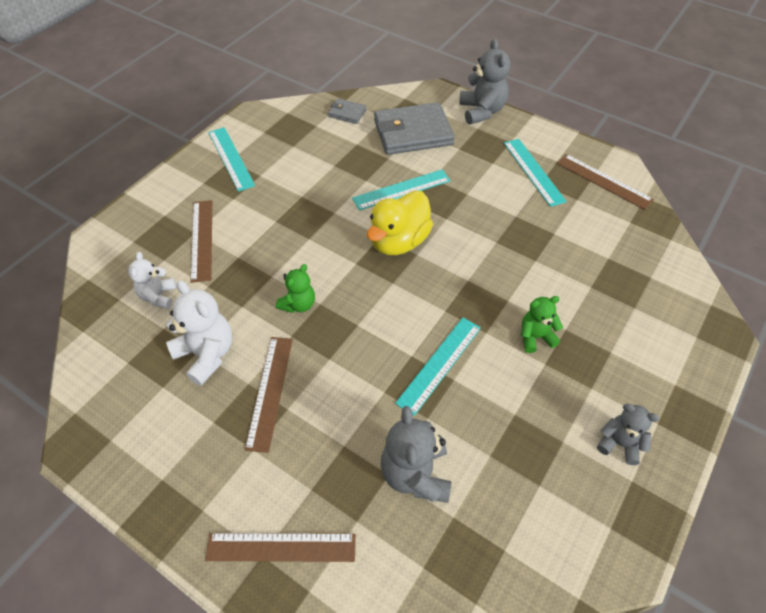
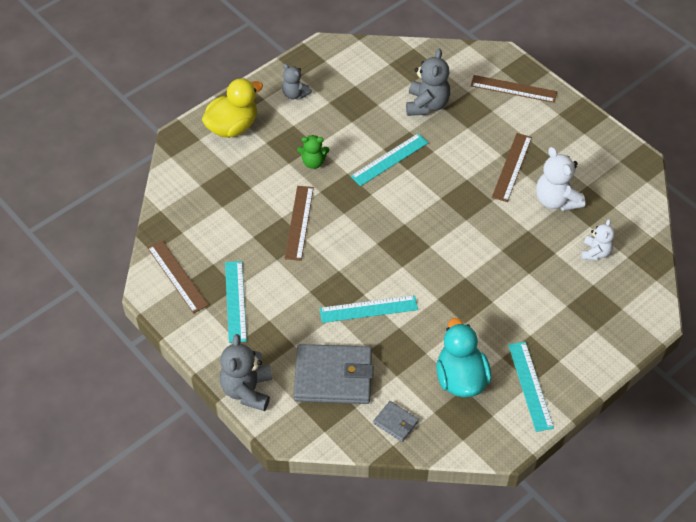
camera: 165 degrees left, 0 degrees up
brown ruler [190,200,212,283] -> brown ruler moved to [284,186,314,261]
green teddy bear [276,264,315,313] -> none
yellow duck [367,191,433,255] -> yellow duck moved to [202,78,263,138]
none -> turquoise duck [436,318,491,397]

